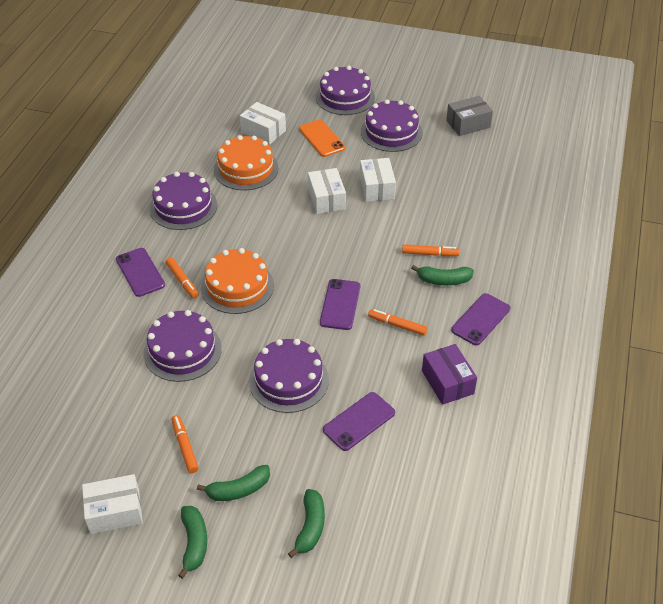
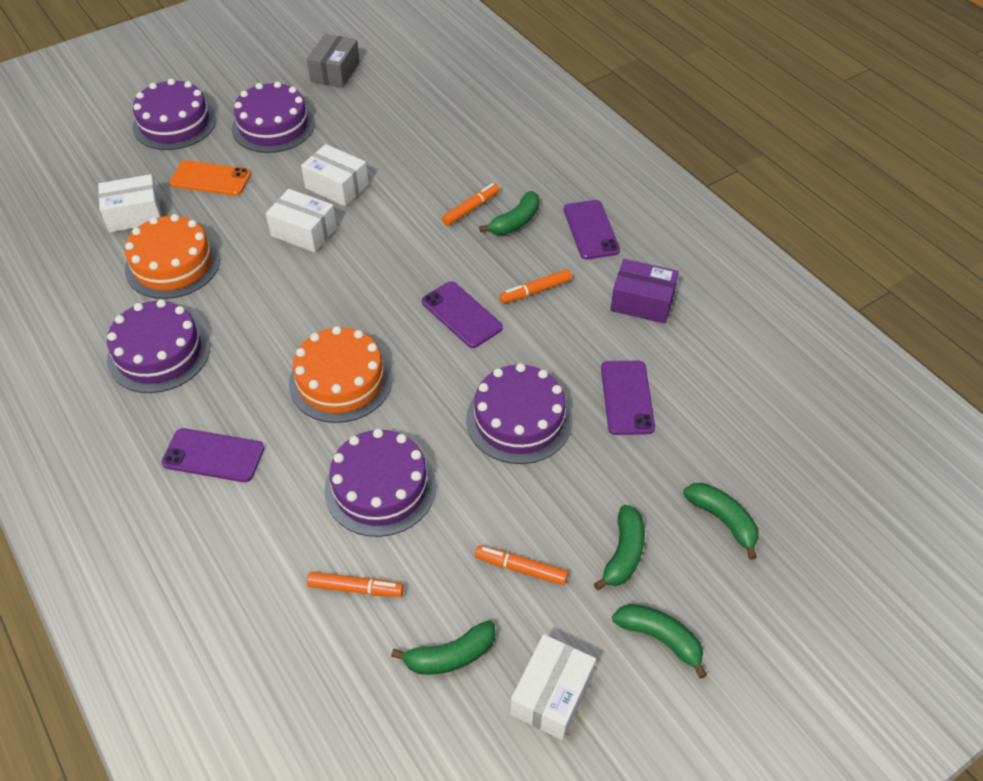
camera: 50 degrees left, 5 degrees up
orange marker [166,257,199,299] -> orange marker moved to [307,572,404,597]
none -> green banana [391,620,496,675]

